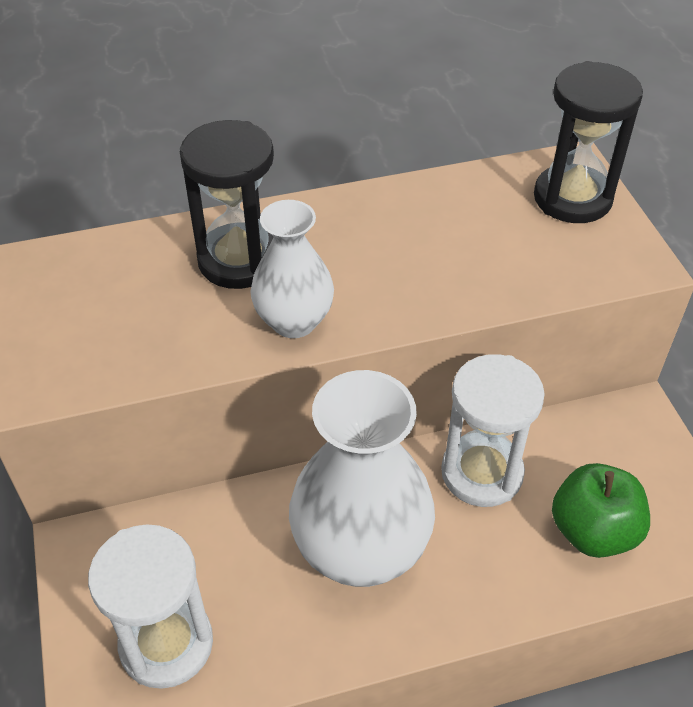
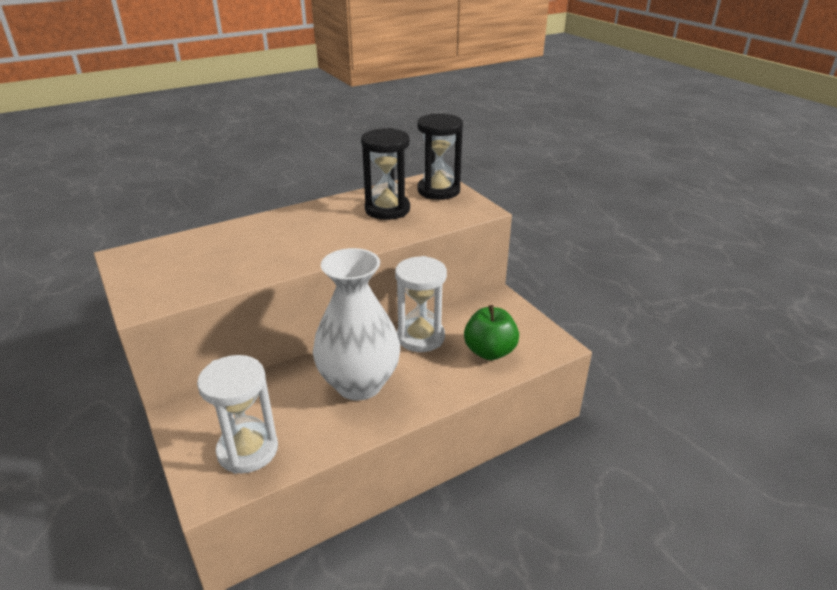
camera: 15 degrees left, 15 degrees down
black hourglass [180,120,274,289] -> black hourglass moved to [361,128,410,220]
white vase [250,200,334,338] -> none

